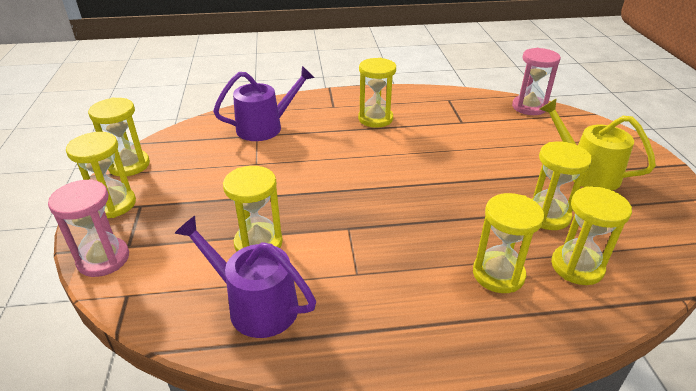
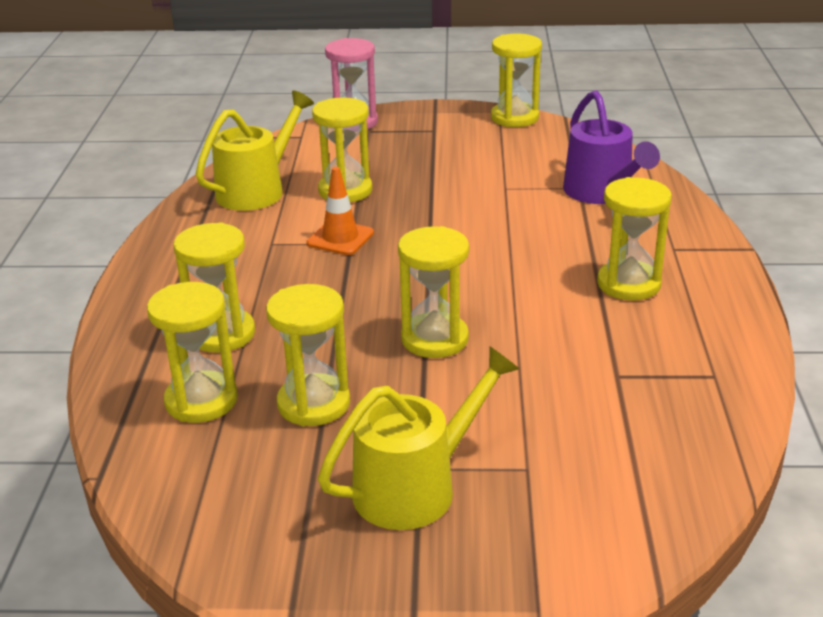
camera: 100 degrees right, 5 degrees down
yellow hourglass [66,132,136,218] -> yellow hourglass moved to [398,226,469,358]
purple watering can [174,216,316,338] -> yellow watering can [196,90,314,211]
pink hourglass [512,48,561,115] -> none
none -> orange traffic cone [306,167,374,255]

